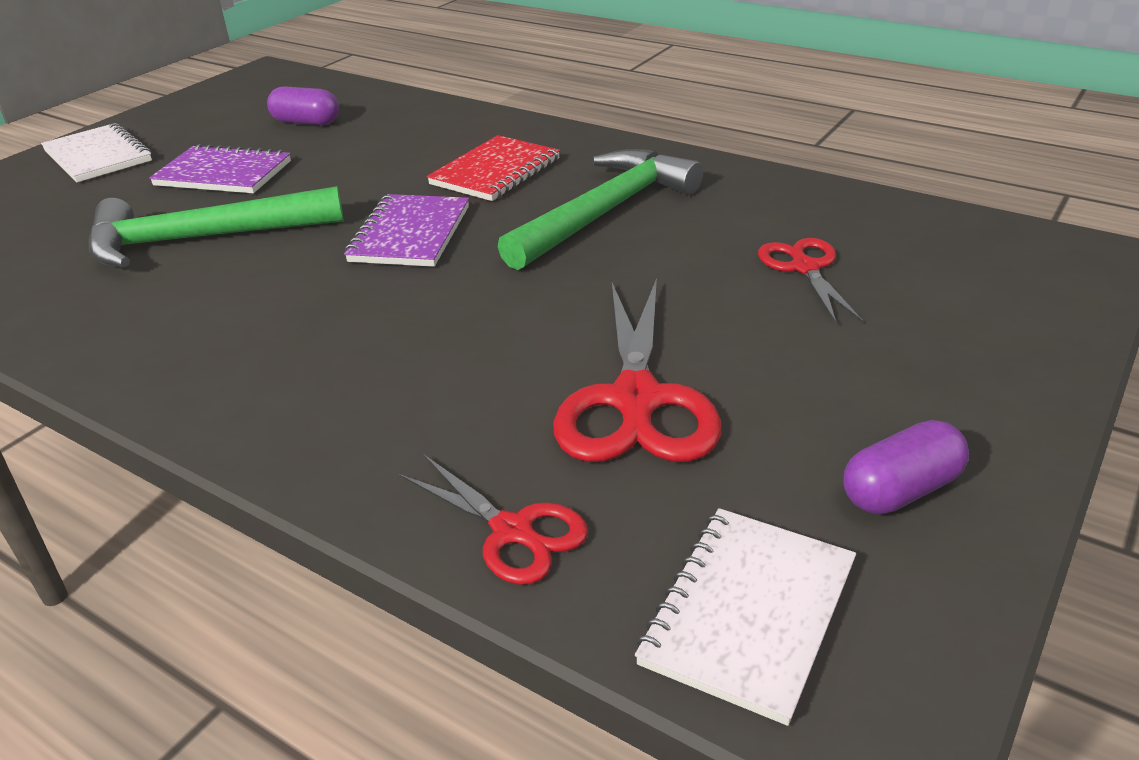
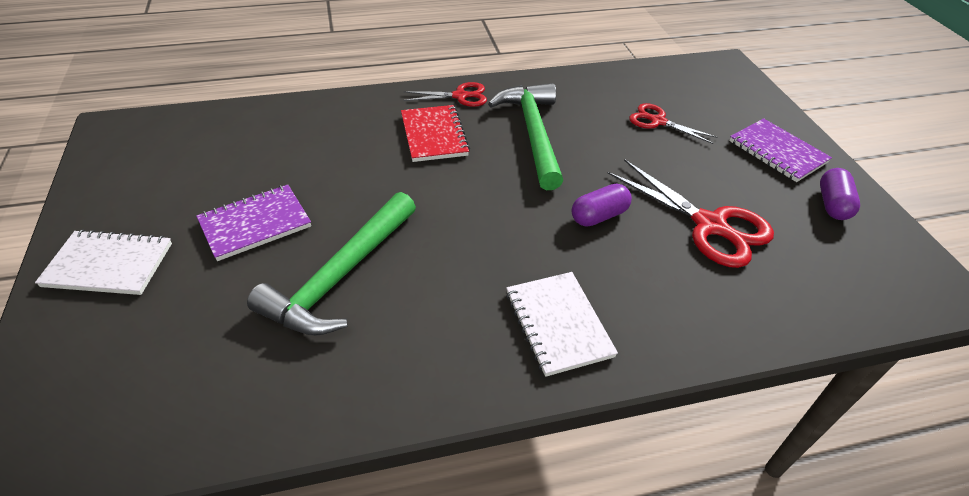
camera: 50 degrees left, 10 degrees up
purple capsule [267,86,339,125] -> purple capsule moved to [571,183,632,227]
purple notebook [344,194,469,267] -> purple notebook moved to [729,118,832,182]
red scissors [399,455,588,585] -> red scissors moved to [404,82,487,107]
white notebook [635,508,856,726] -> white notebook moved to [506,272,618,377]

